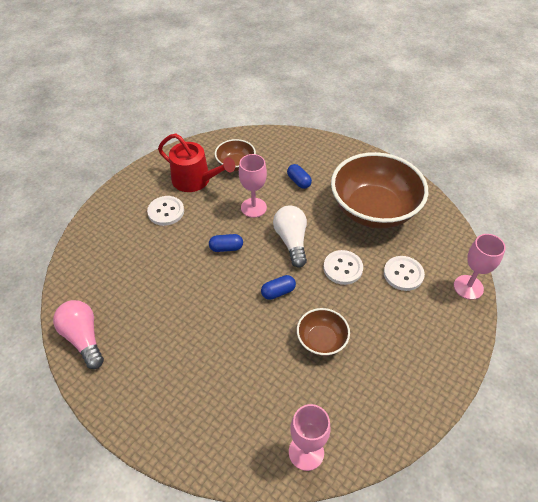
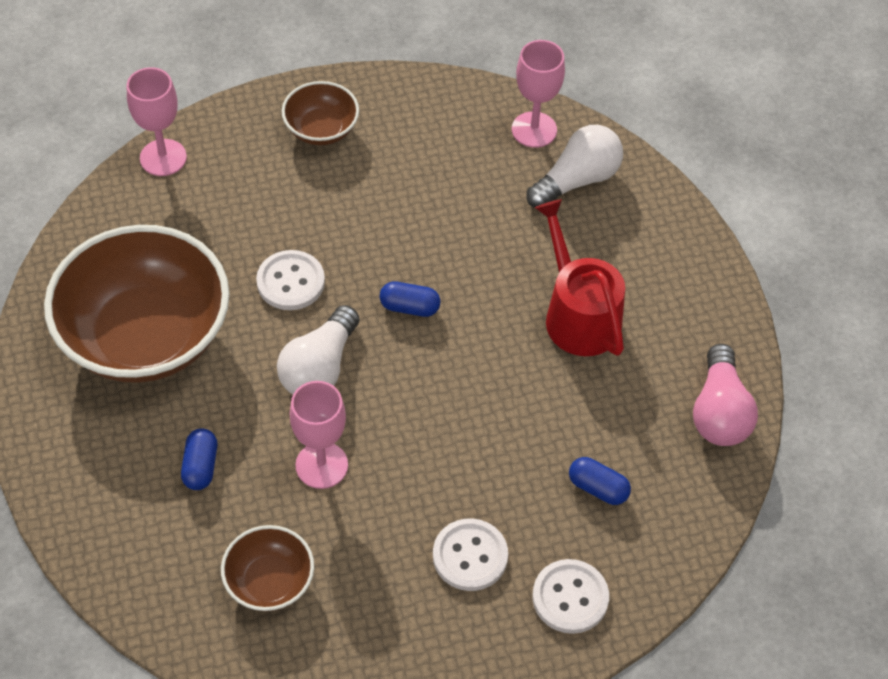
camera: 145 degrees left, 5 degrees up
red watering can [158,134,235,192] -> red watering can moved to [535,199,625,356]
blue capsule [209,234,243,252] -> blue capsule moved to [569,457,631,505]
brown bowl [297,308,350,356] -> brown bowl moved to [282,81,359,145]
white button [384,256,425,291] -> white button moved to [532,559,609,634]
none -> white light bulb [527,125,623,208]

